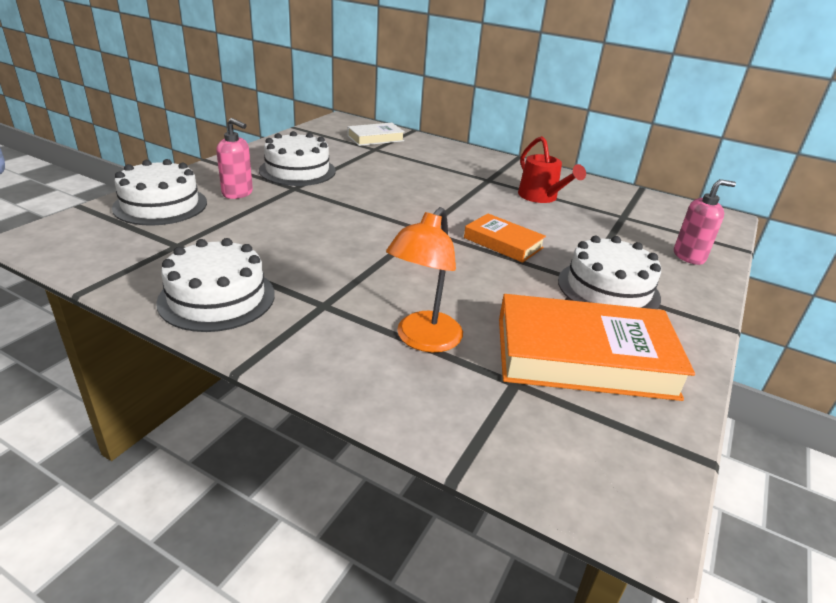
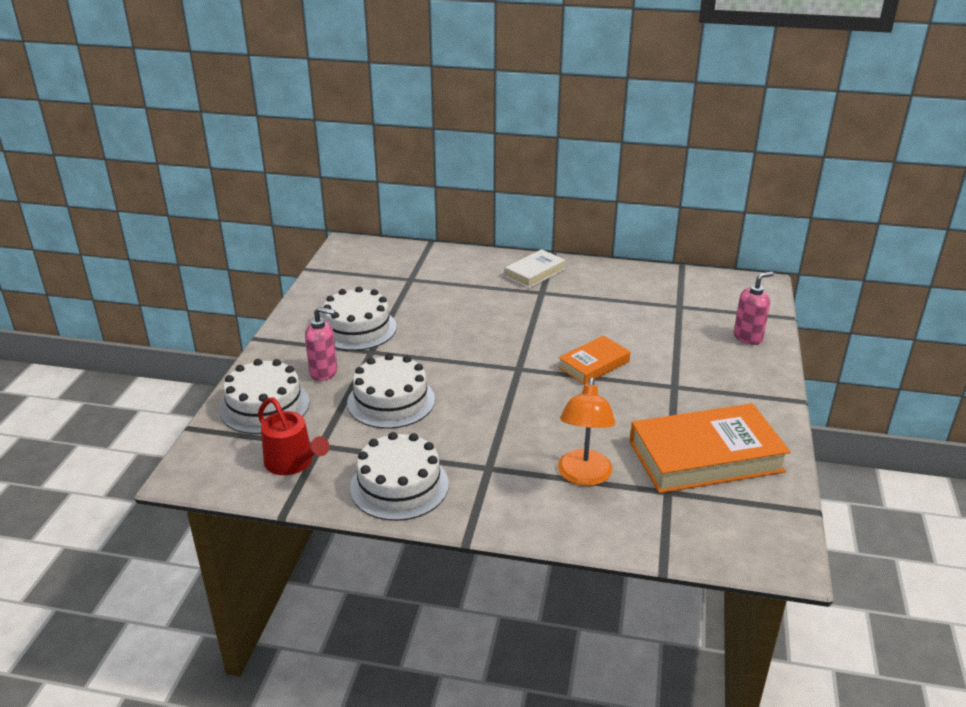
camera: 15 degrees left, 0 degrees up
white book [347,123,405,146] -> white book moved to [505,249,566,288]
orange book [464,214,546,263] -> orange book turned 60 degrees counterclockwise [558,336,630,385]
red watering can [518,136,586,203] -> red watering can moved to [258,397,330,475]
white cake [558,236,661,309] -> white cake moved to [347,353,435,429]

